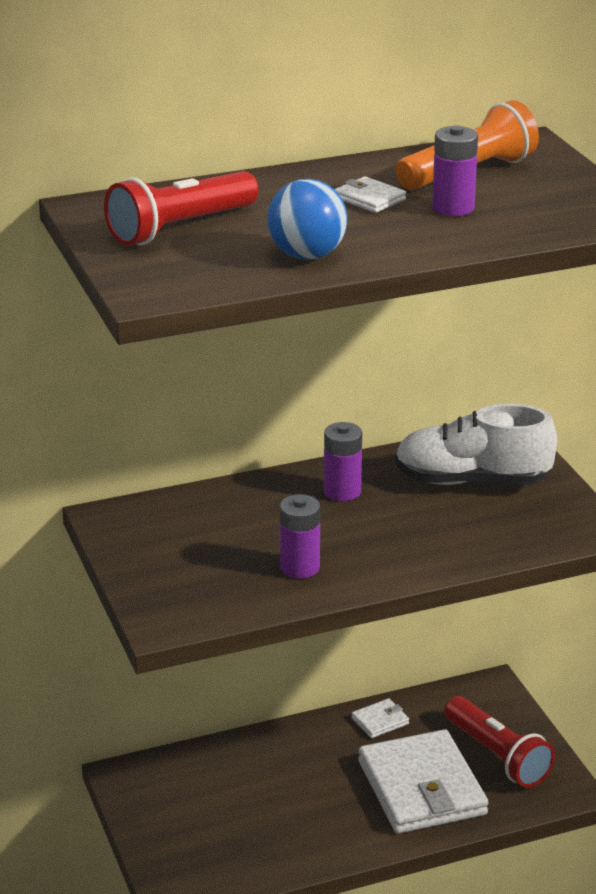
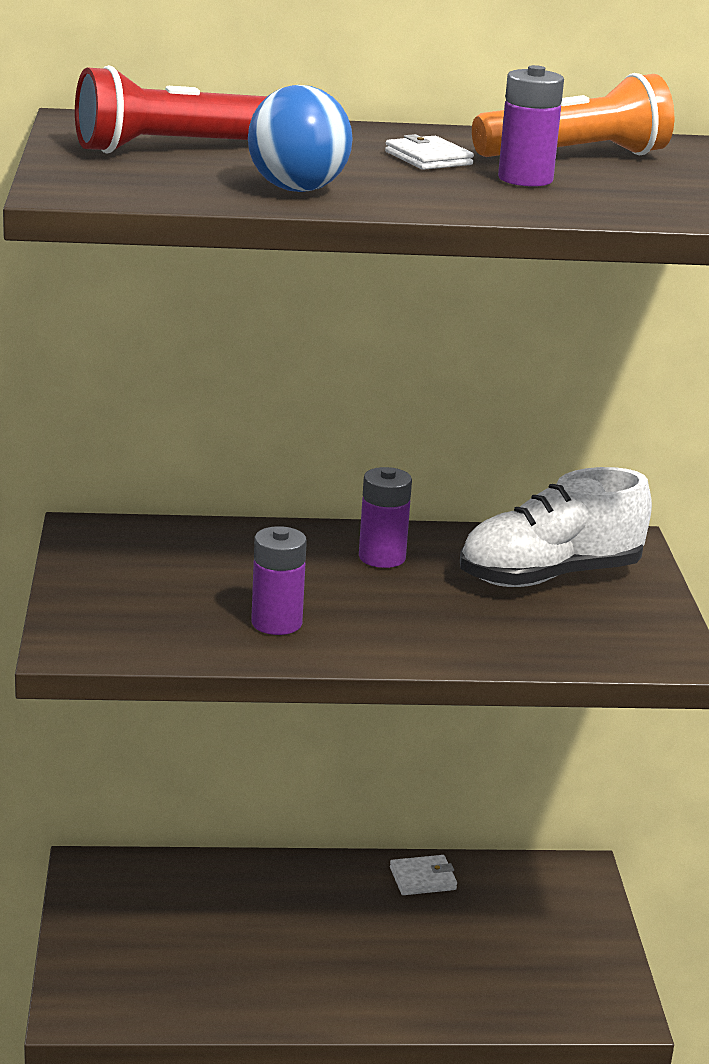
camera: 15 degrees right, 5 degrees down
white wallet [358,729,488,834] -> none
white shoe [395,404,557,485] -> white shoe turned 45 degrees counterclockwise [460,467,652,587]
red flashlight [444,696,555,788] -> none

